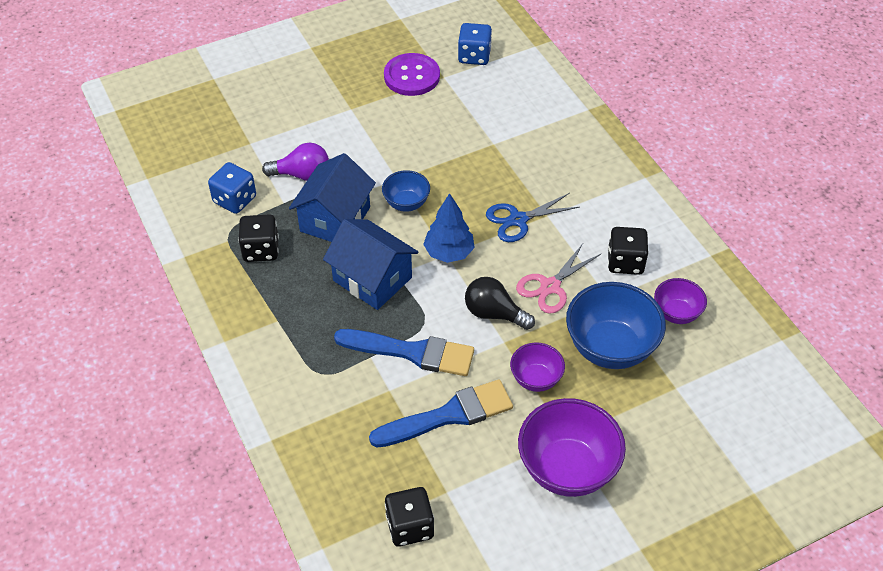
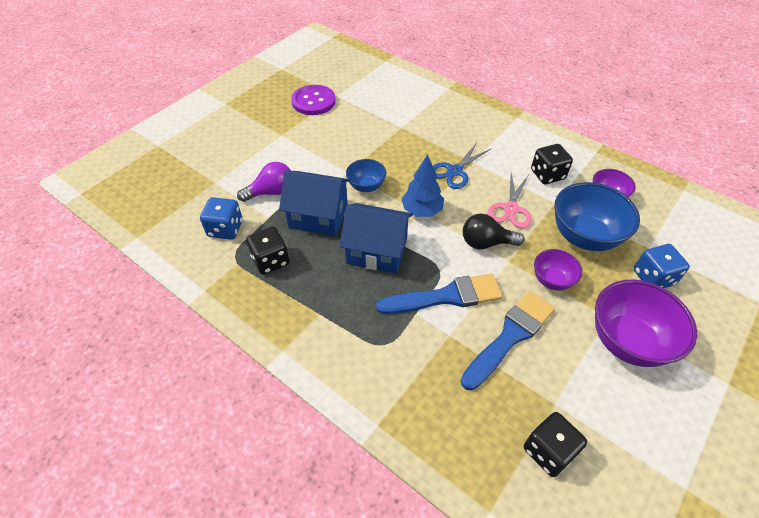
camera: 25 degrees left, 0 degrees up
blue house [289,153,376,242] -> blue house turned 75 degrees counterclockwise [279,170,351,236]
blue dice [458,23,492,65] -> blue dice moved to [634,244,690,288]

